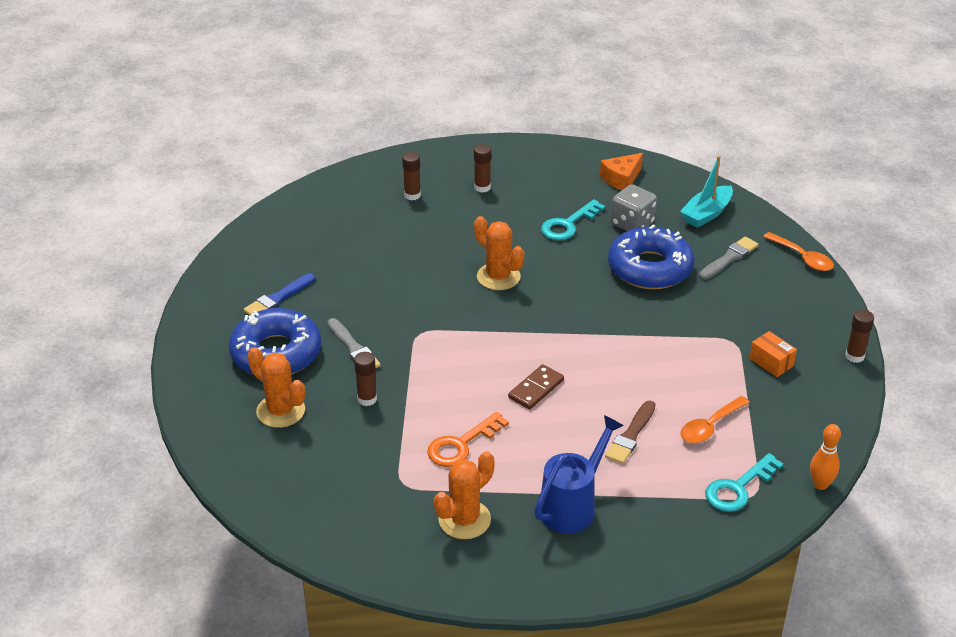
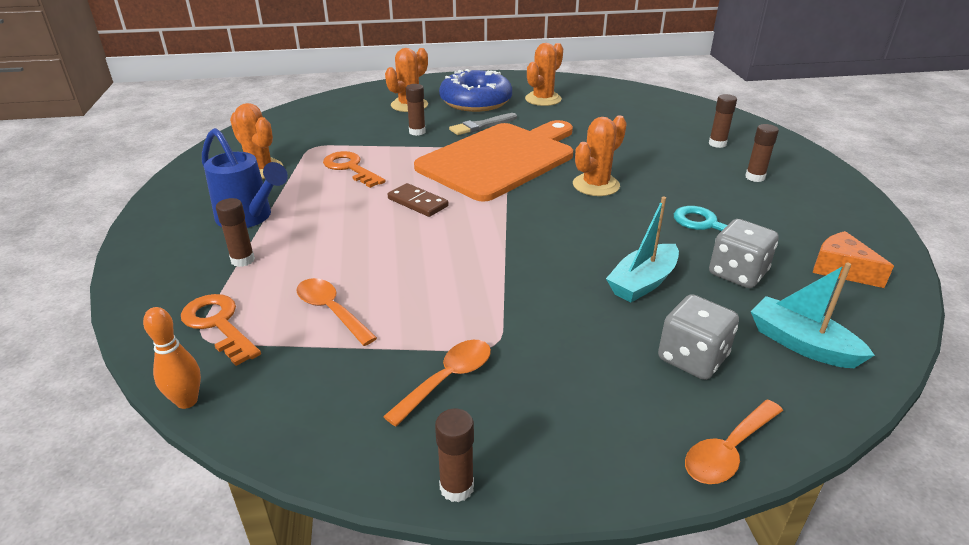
camera: 90 degrees right, 5 degrees down
blue brush [244,273,315,315] -> orange cactus [525,43,563,106]
brown brush [605,401,656,464] -> none
blue donut [608,224,694,289] -> turquoise boat [606,196,679,302]
grey brush [699,237,758,280] -> grey dice [658,294,739,380]
turquoise key [705,453,784,512] -> orange key [181,294,261,366]
orange box [750,331,797,377] -> orange spoon [383,340,491,427]
none -> brown glue stick [216,198,255,267]
none -> orange cutting board [414,120,573,202]

